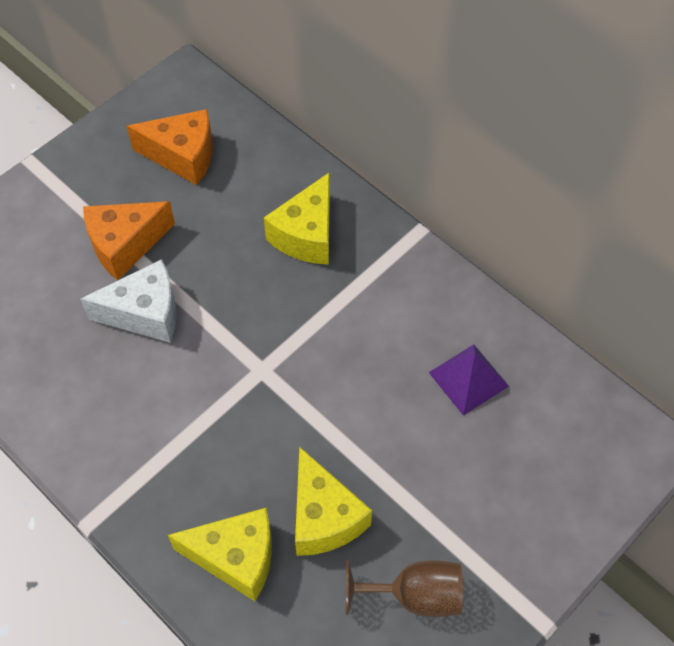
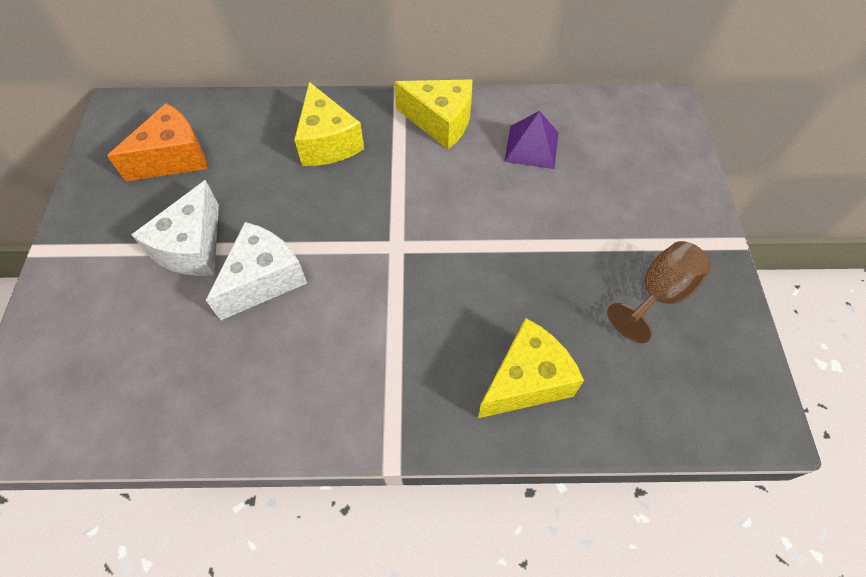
camera: 45 degrees left, 0 degrees up
orange cheese [83,201,175,280] -> white cheese [131,180,219,276]
yellow cheese [295,446,372,556] -> yellow cheese moved to [394,80,472,149]

